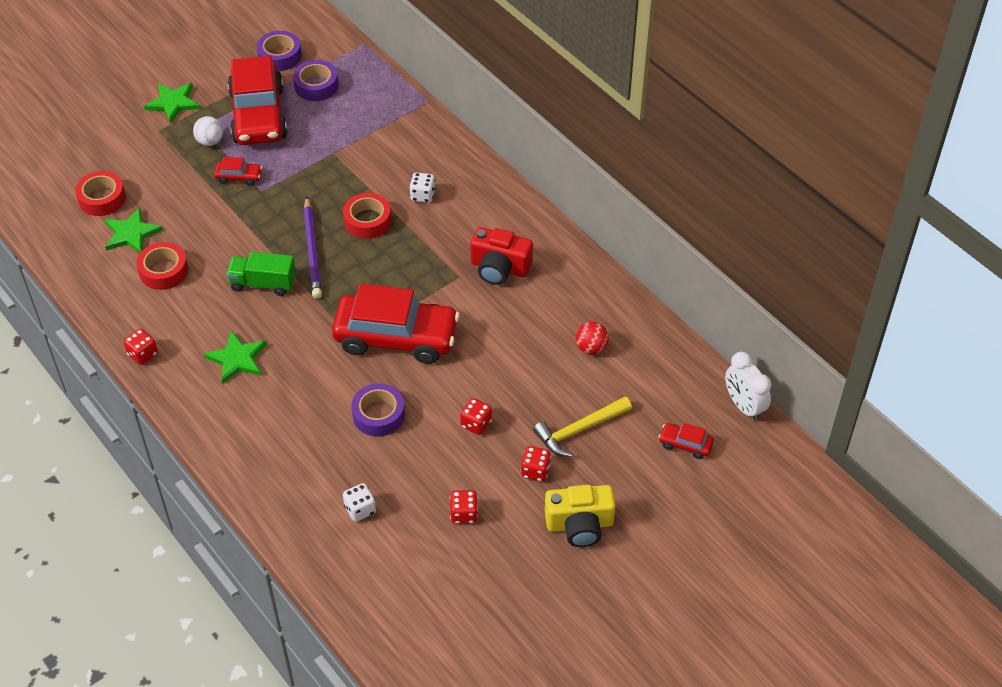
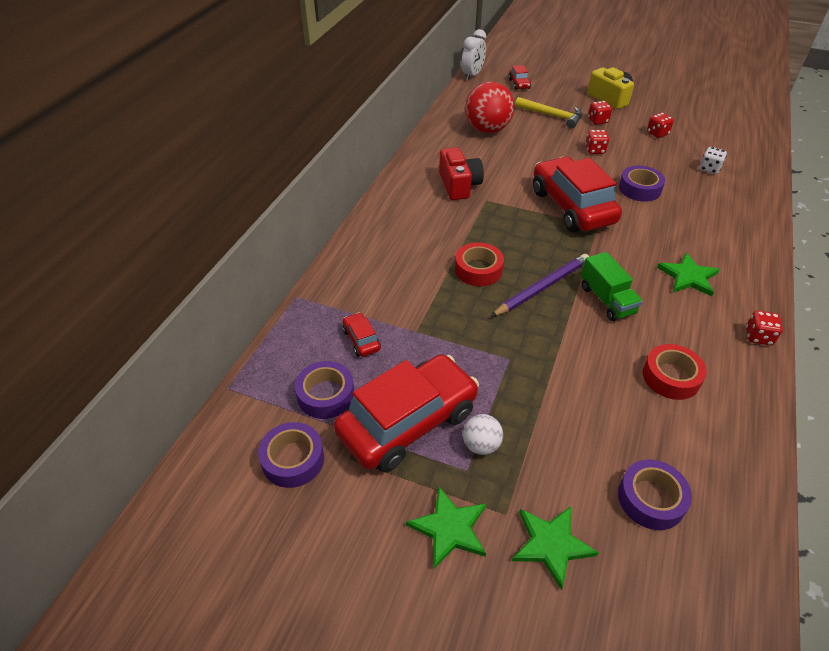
camera: 120 degrees left, 5 degrees down
red tape [75,171,126,216] -> purple tape [618,459,692,530]
green star [105,207,163,253] -> green star moved to [512,506,599,590]
red car [214,157,262,186] -> red car moved to [342,312,381,357]
white dice [410,172,436,203] -> none
red ball [576,321,609,354] -> red ball [465,82,514,133], size x2.00

